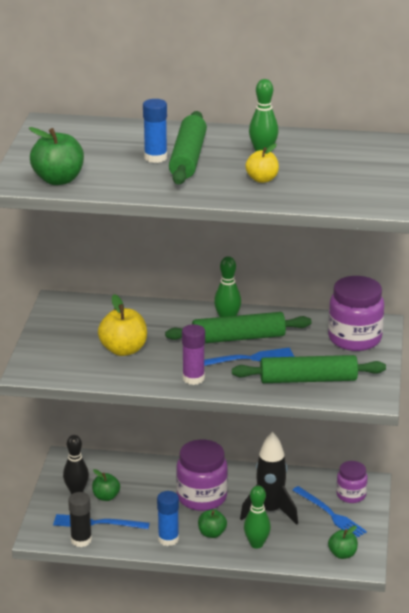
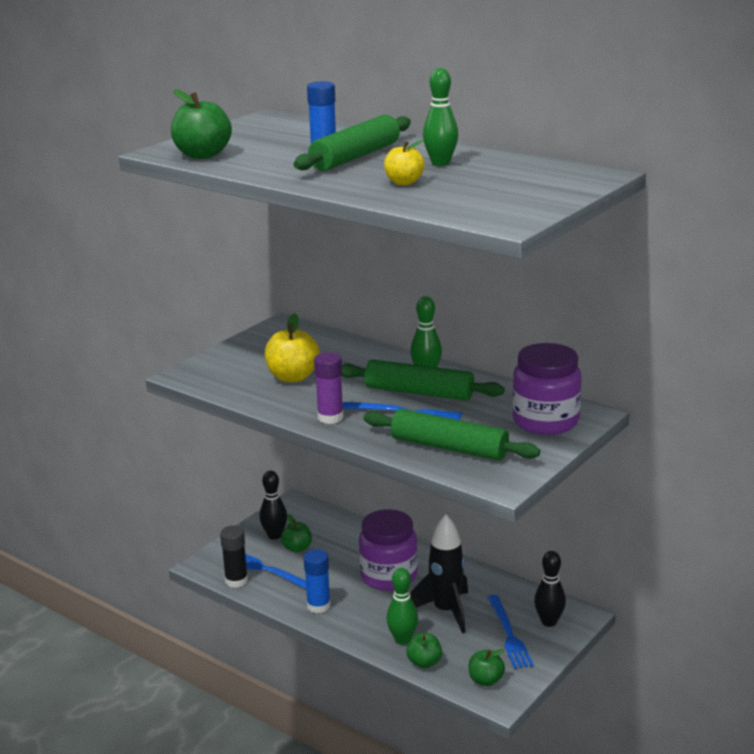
camera: 30 degrees right, 5 degrees down
green apple [198,509,227,538] -> green apple moved to [406,633,442,668]
purple jar [336,461,368,503] -> black bowling pin [534,551,566,627]

